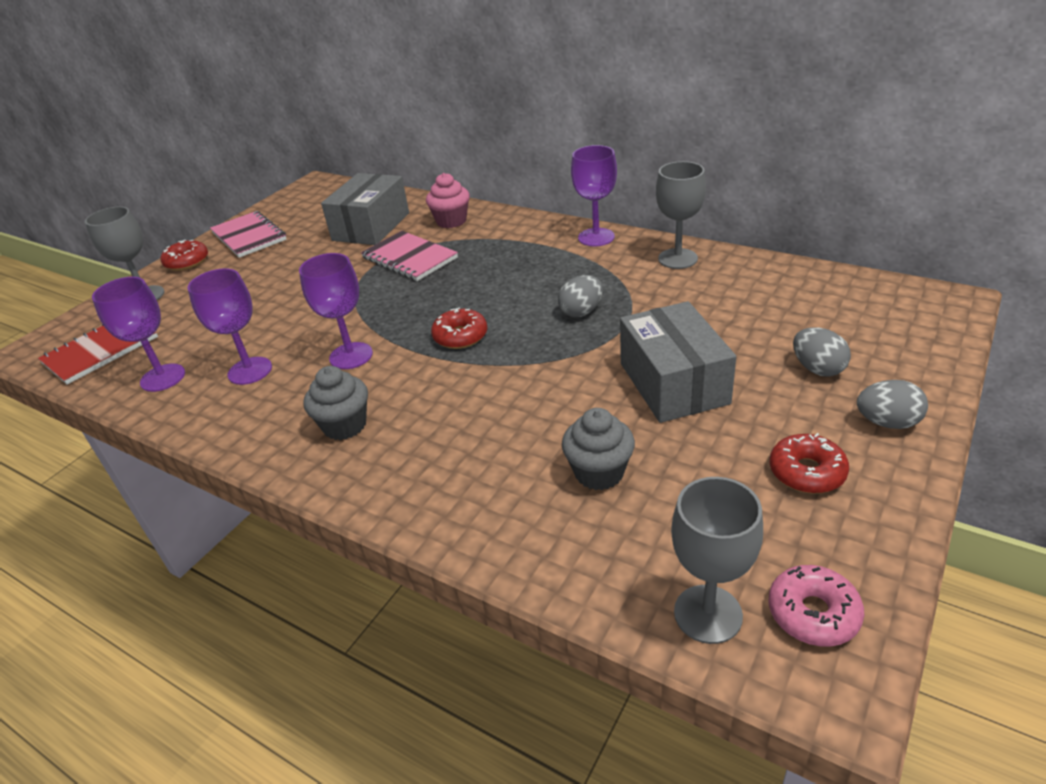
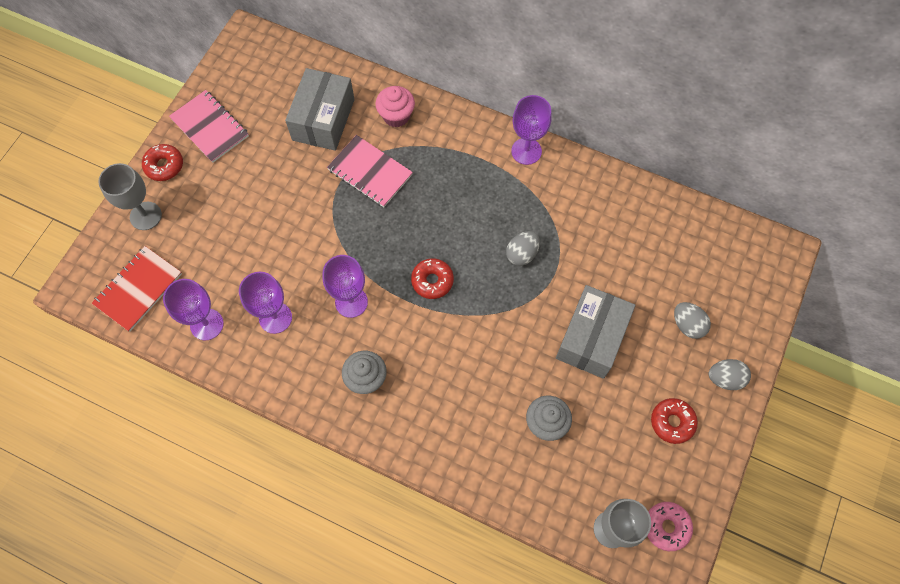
camera: 10 degrees left, 30 degrees up
grey box [620,301,736,423] -> grey box turned 45 degrees clockwise [556,285,635,379]
grey goblet [656,161,706,269] -> none

